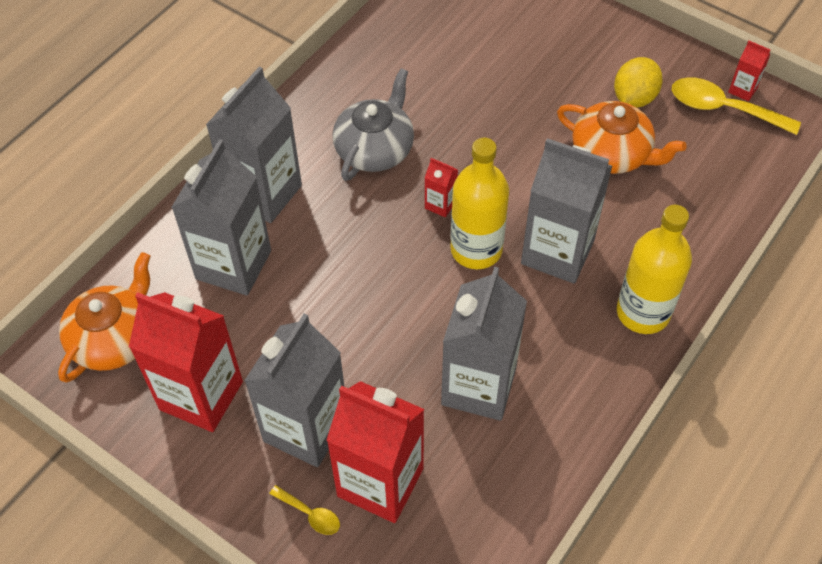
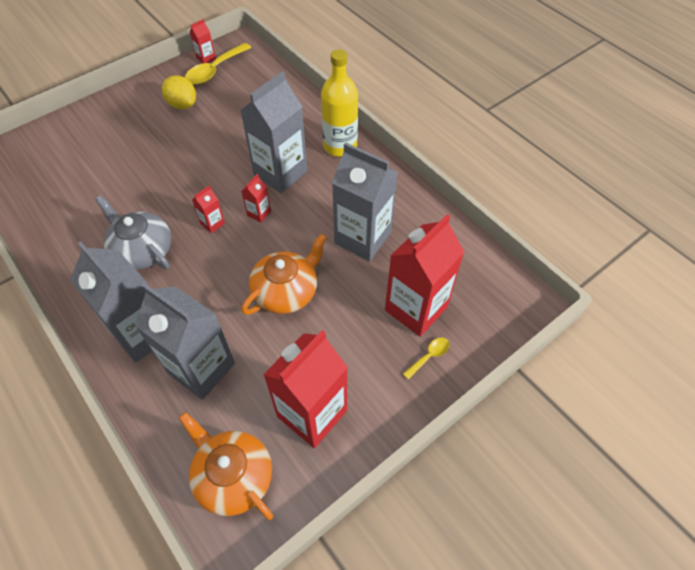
camera: 75 degrees left, 0 degrees up
grey carton [244,314,344,467] -> none
yellow bottle [450,138,509,269] -> red carton [241,174,271,222]
orange teapot [557,101,687,174] -> orange teapot moved to [241,234,327,315]

